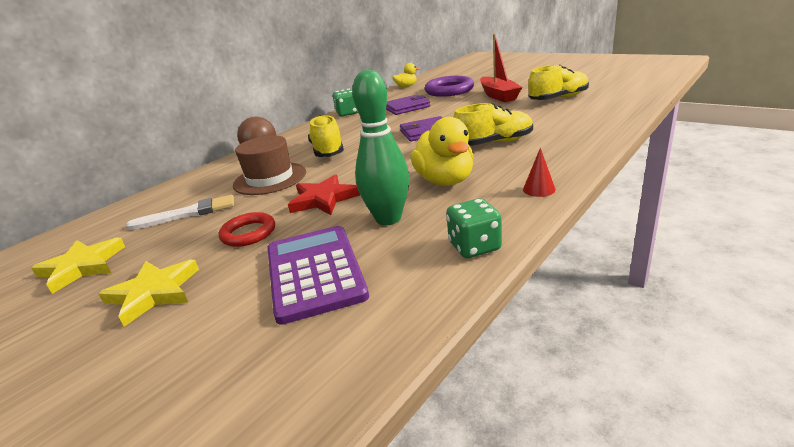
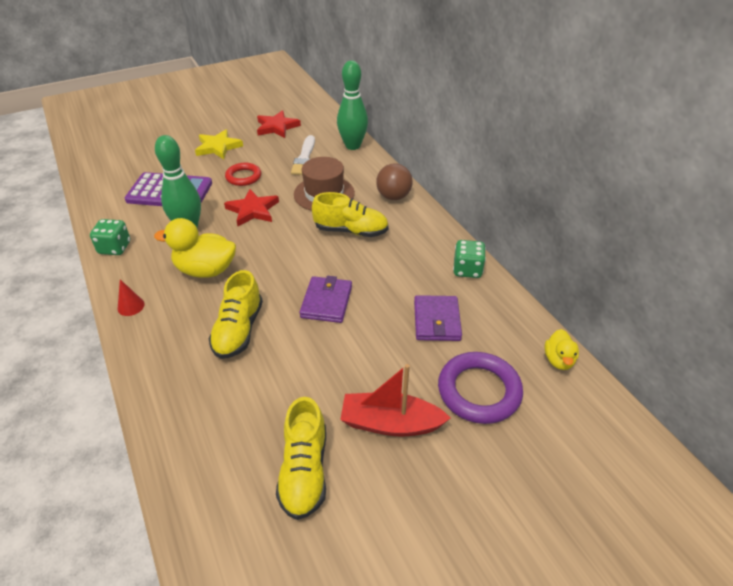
camera: 110 degrees right, 15 degrees up
yellow star [31,238,125,294] -> red star [257,110,301,138]
none -> green bowling pin [337,60,368,150]

